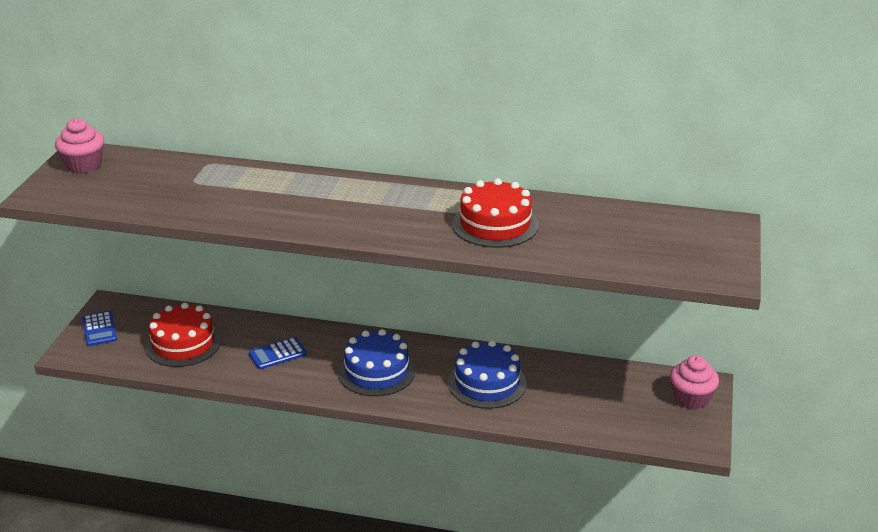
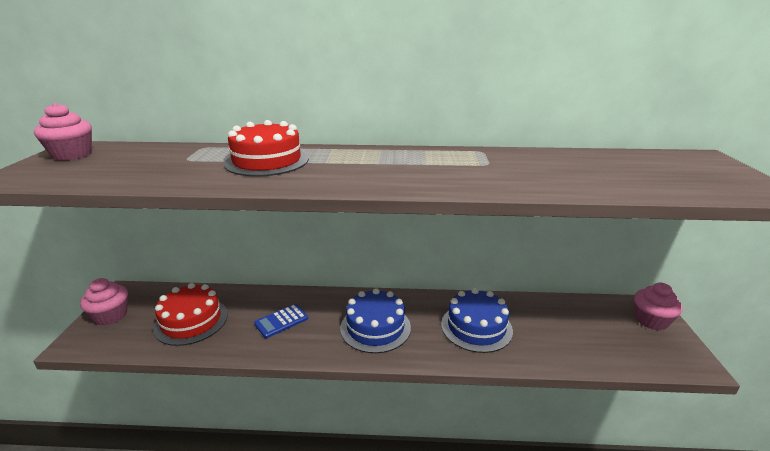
camera: 10 degrees left, 5 degrees down
blue calculator [82,311,117,346] -> pink cupcake [80,278,128,325]
red cake [452,178,539,248] -> red cake moved to [224,120,309,176]

